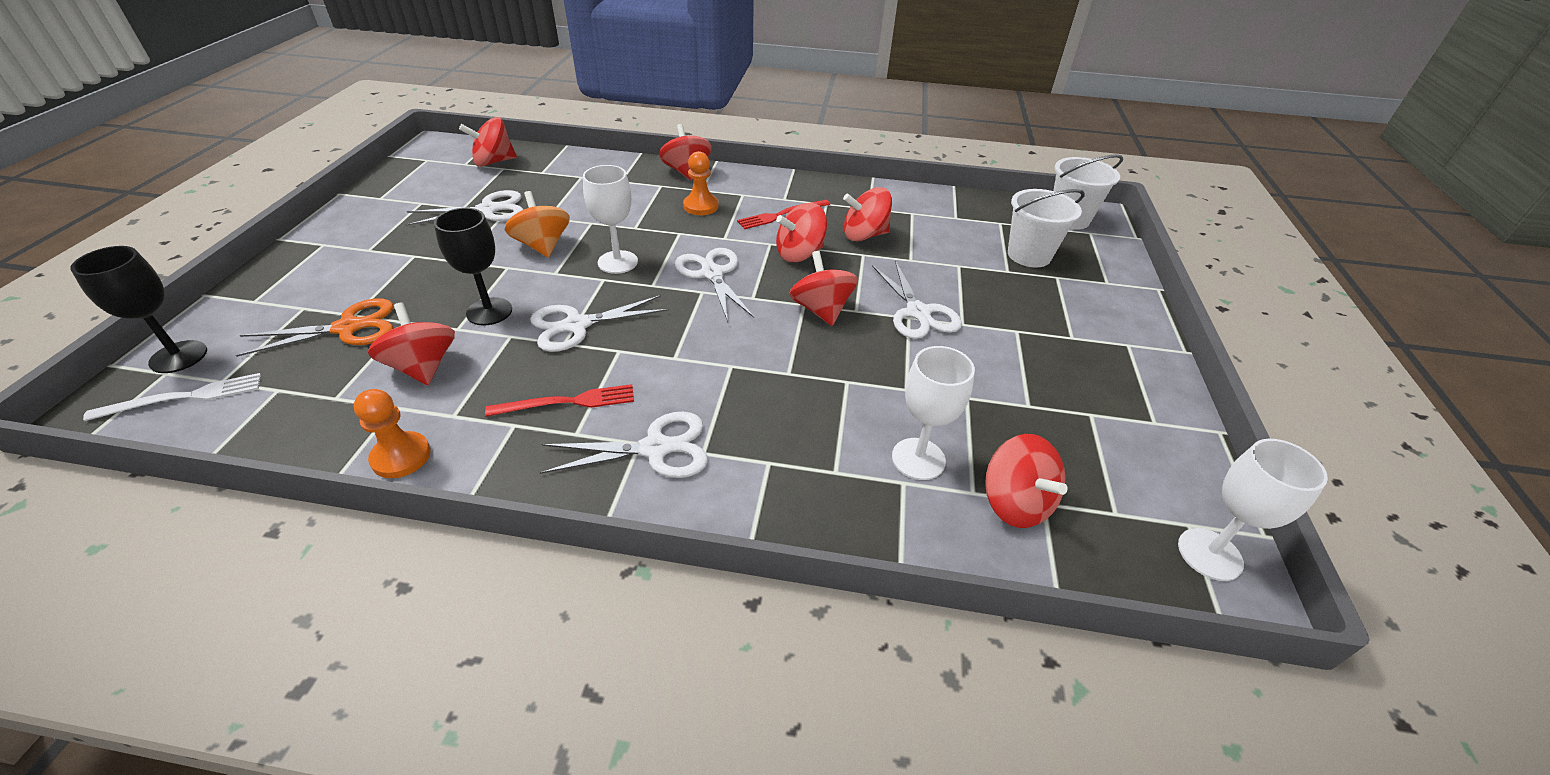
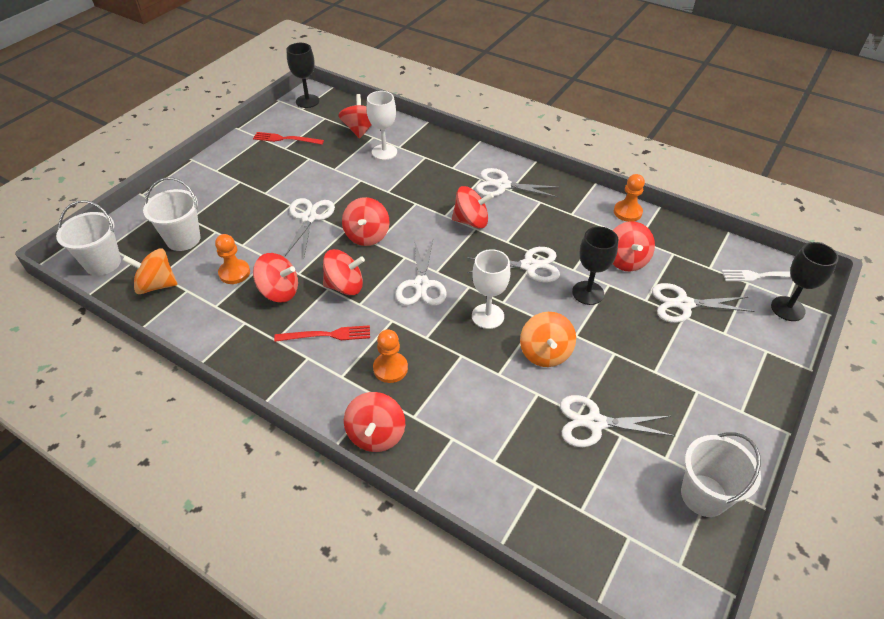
camera: 155 degrees left, 5 degrees up
orange scissors [236,299,393,357] -> white scissors [652,283,755,323]
red spinning top [459,117,517,167] -> red spinning top moved to [452,186,494,229]
red fork [485,384,634,417] -> red fork moved to [253,132,324,145]
white goblet [1178,439,1328,581] -> black goblet [286,43,320,108]
none -> orange spinning top [122,248,178,294]
none -> orange pawn [215,234,250,284]
none -> white bucket [681,432,761,517]

